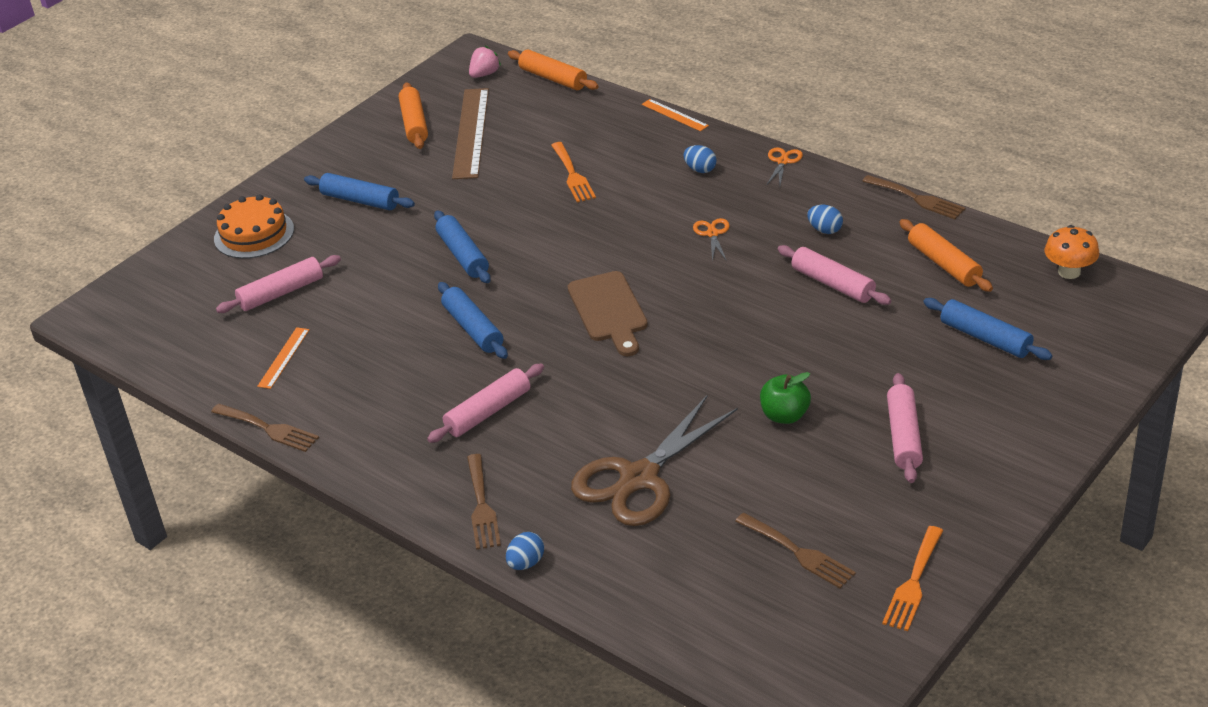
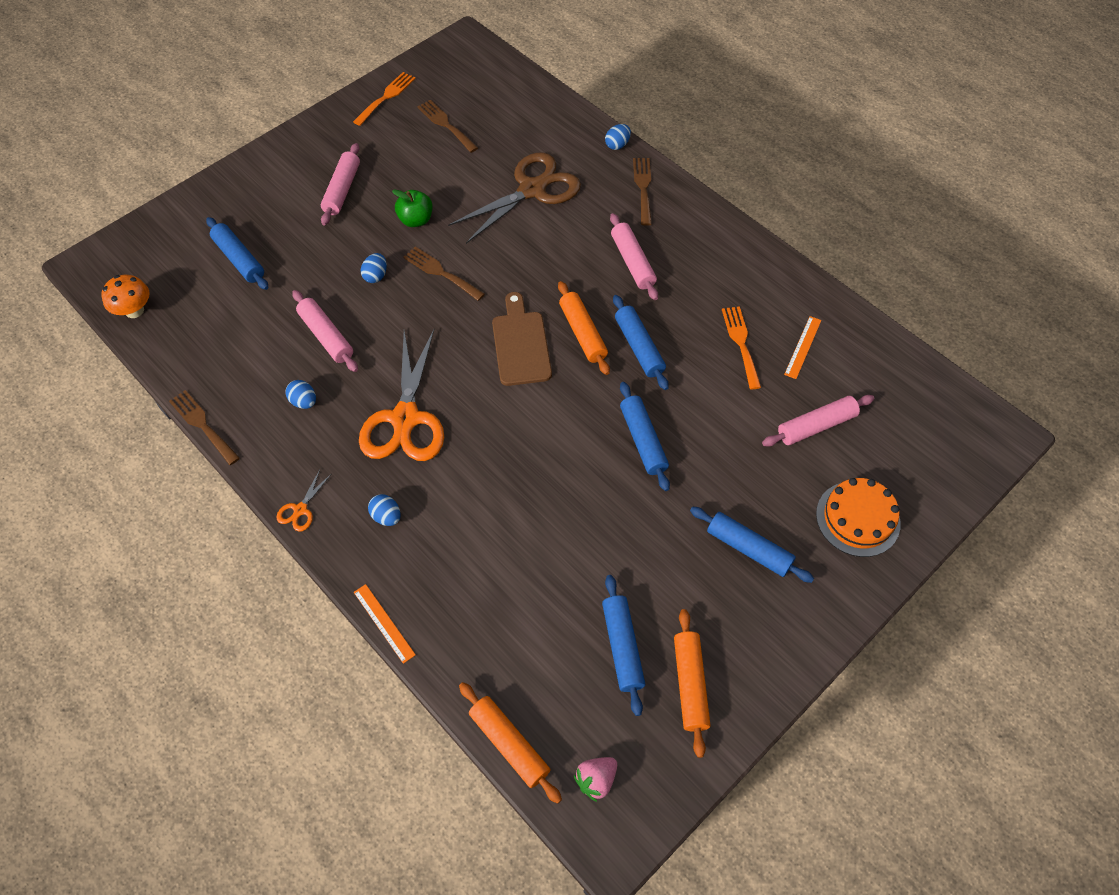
camera: 175 degrees left, 20 degrees up
brown fork [211,404,319,452] -> brown fork moved to [403,247,485,301]
pink rolling pin [427,363,544,443] -> pink rolling pin turned 75 degrees counterclockwise [610,213,658,300]
brown ruler [452,88,489,179] -> blue rolling pin [602,575,645,716]
orange fork [551,142,596,203] -> orange fork moved to [722,306,761,389]
orange scissors [693,218,730,261] -> orange scissors [359,329,444,461], size x2.41
orange rolling pin [899,219,993,292] -> orange rolling pin moved to [558,281,610,375]
none -> blue egg [361,253,387,283]

